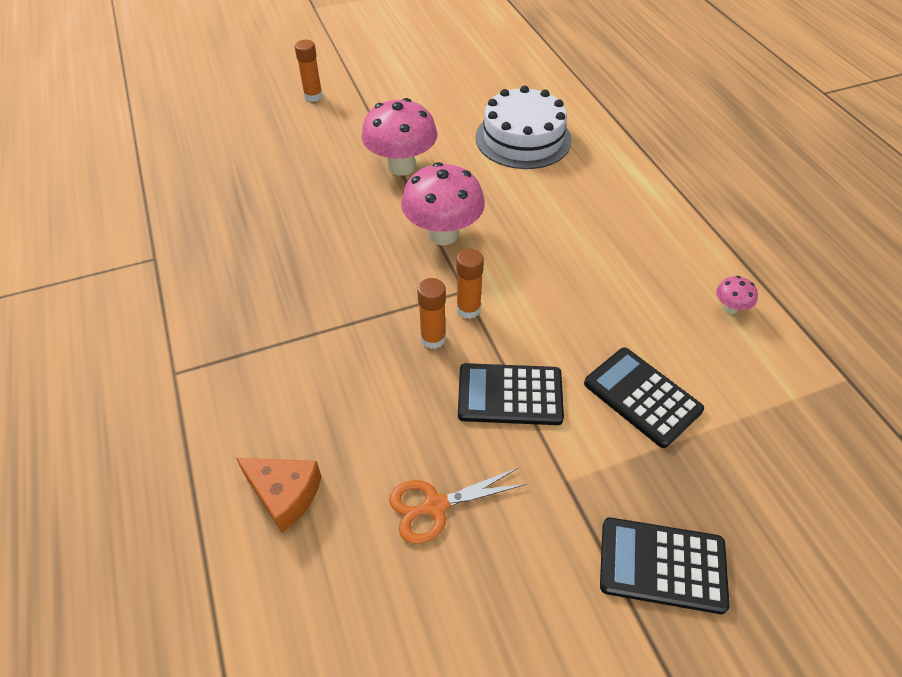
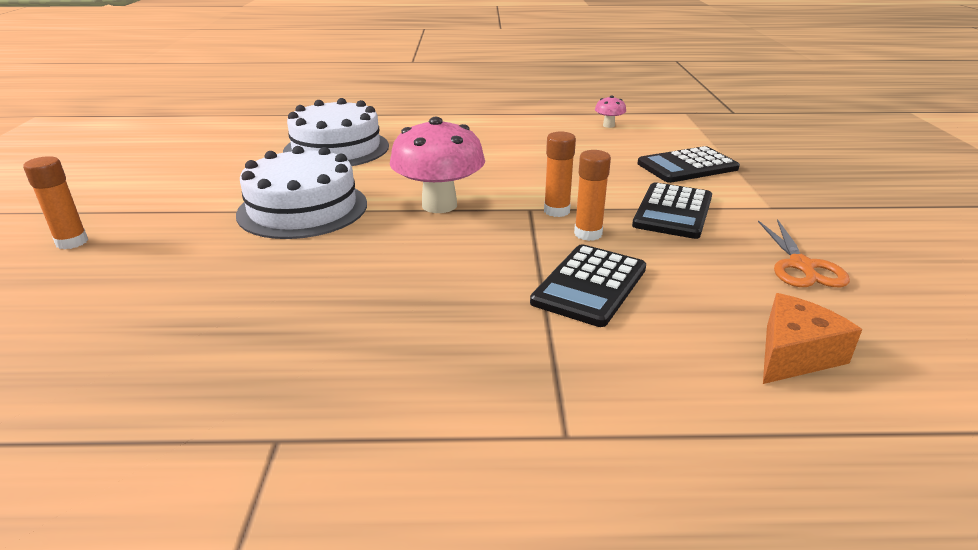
camera: 70 degrees left, 20 degrees down
pink mushroom [361,98,437,176] -> white cake [236,146,367,239]
black calculator [600,517,730,614] -> black calculator moved to [530,244,646,327]

